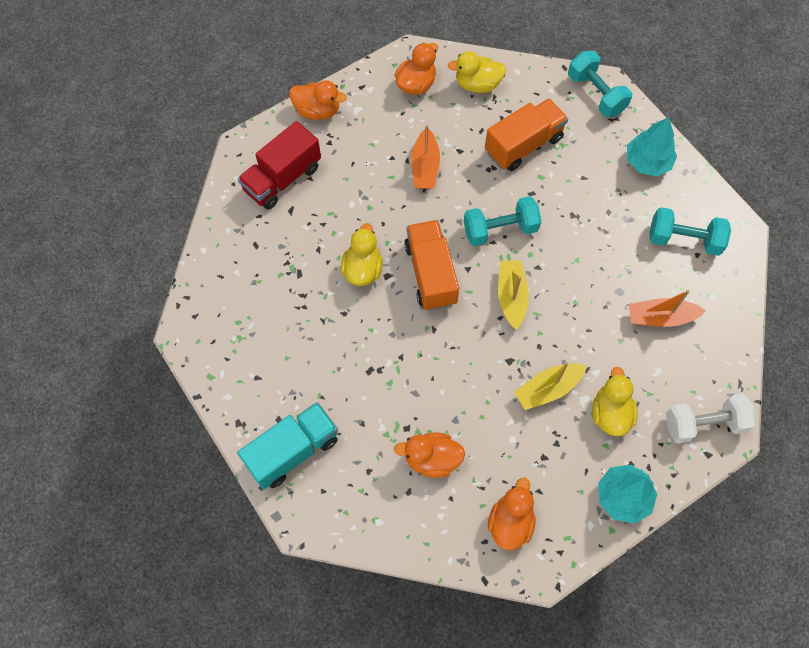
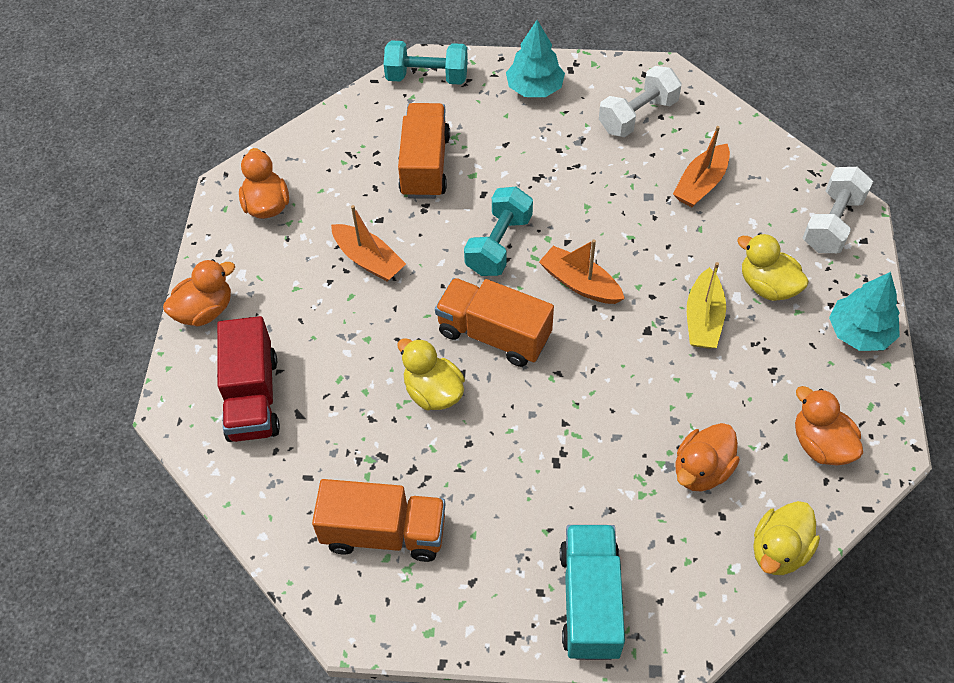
camera: 50 degrees left, 10 degrees down
yellow duck [447,51,506,93] -> yellow duck moved to [753,501,820,575]
yellow boat [498,260,529,330] -> orange boat [539,239,625,304]
turquoise dumbbell [650,207,731,256] -> white dumbbell [599,66,682,137]
none -> orange truck [312,479,446,562]

